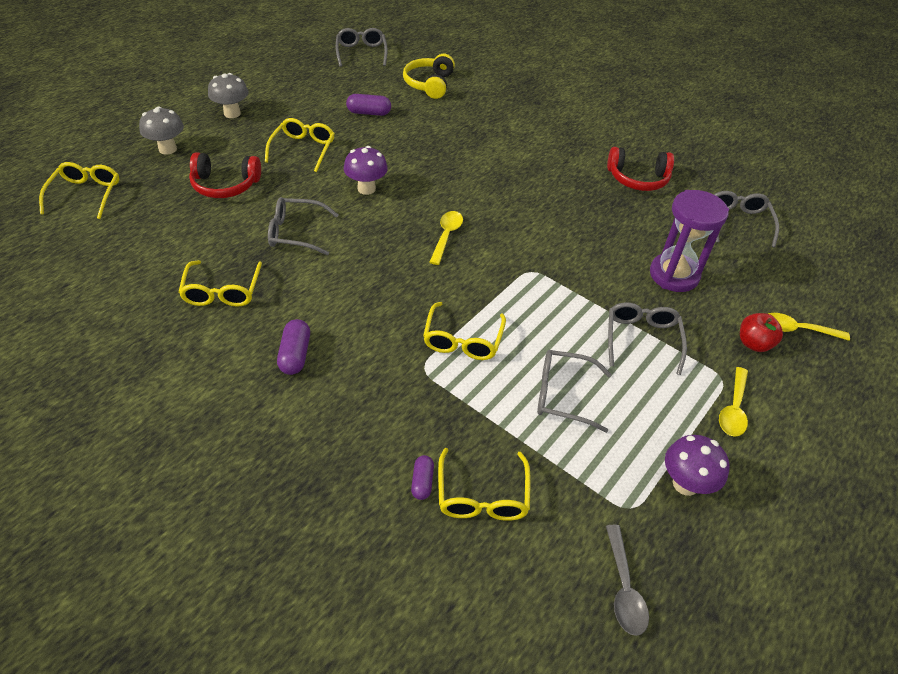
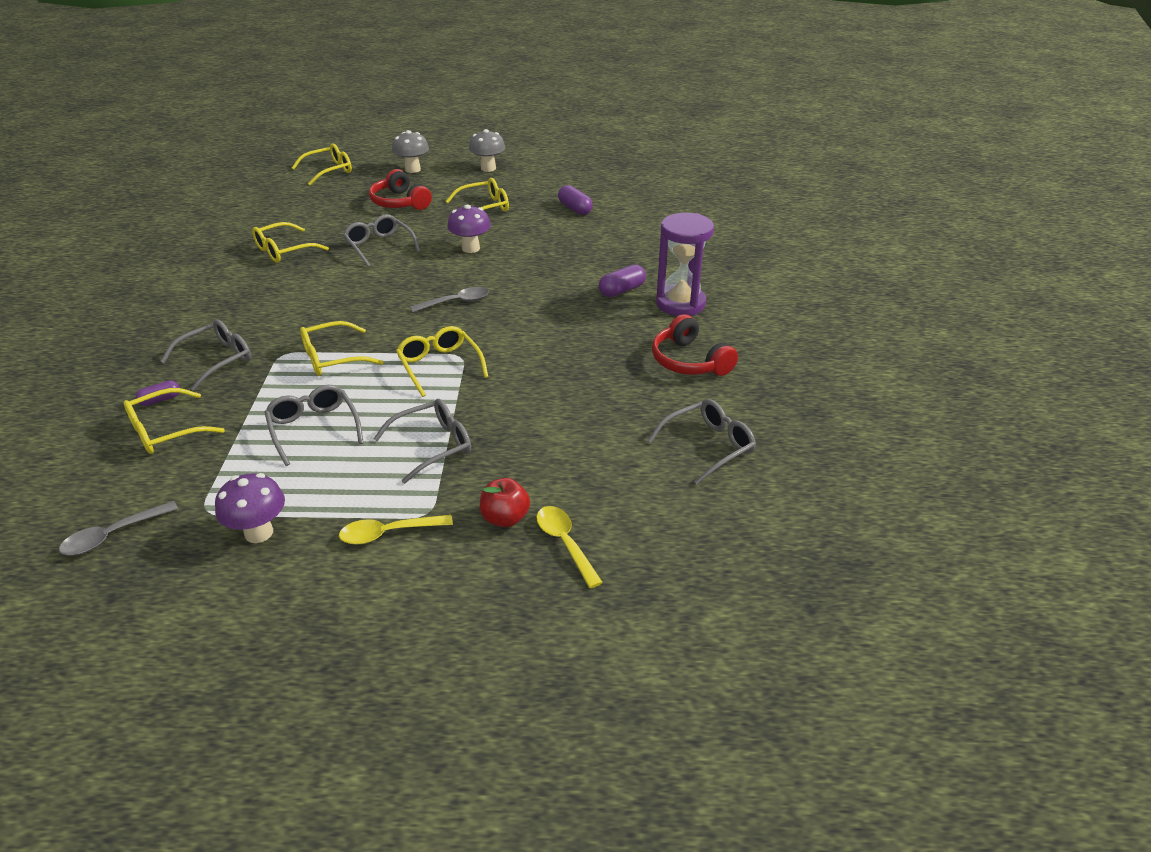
camera: 55 degrees right, 10 degrees down
purple capsule [277,319,310,375] -> purple capsule moved to [599,264,646,297]
grey glasses [336,28,388,67] -> grey glasses moved to [160,319,251,391]
yellow headphones [403,54,455,99] -> none
yellow spoon [430,211,463,265] -> grey spoon [410,287,489,312]
purple hourglass [650,190,729,292] -> purple hourglass moved to [656,213,714,316]
none -> yellow glasses [396,326,488,397]

